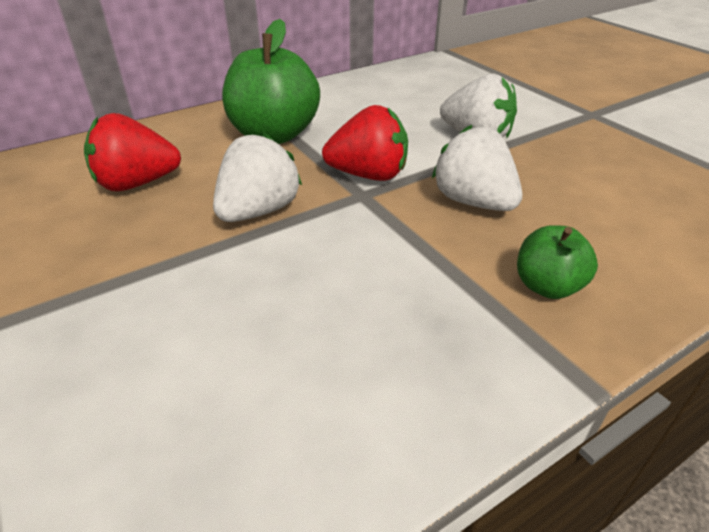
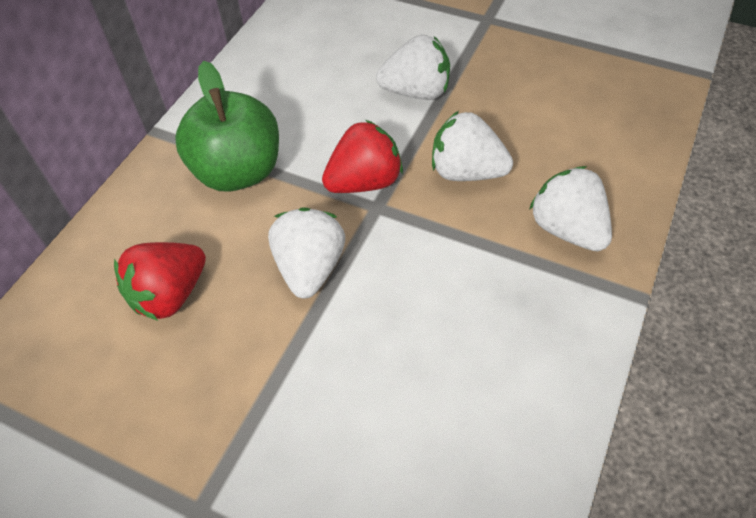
camera: 30 degrees left, 15 degrees up
green apple [517,225,598,299] -> white strawberry [529,166,612,251]

